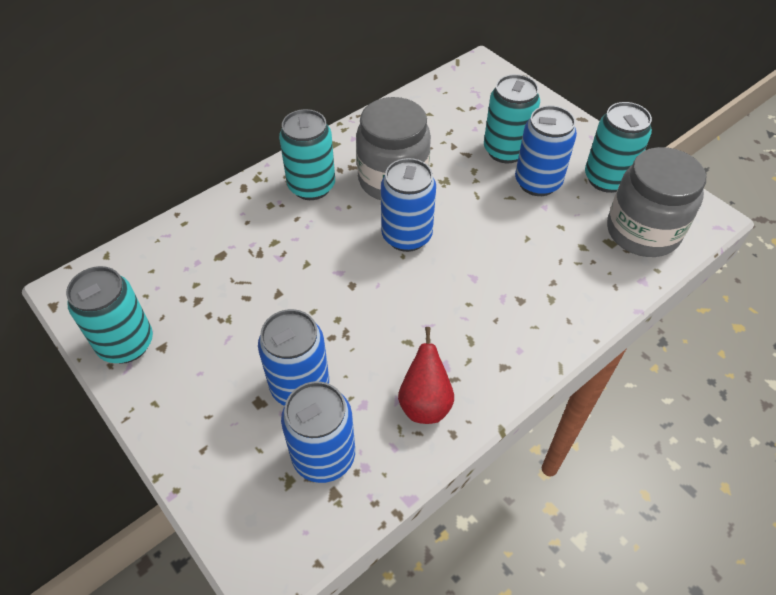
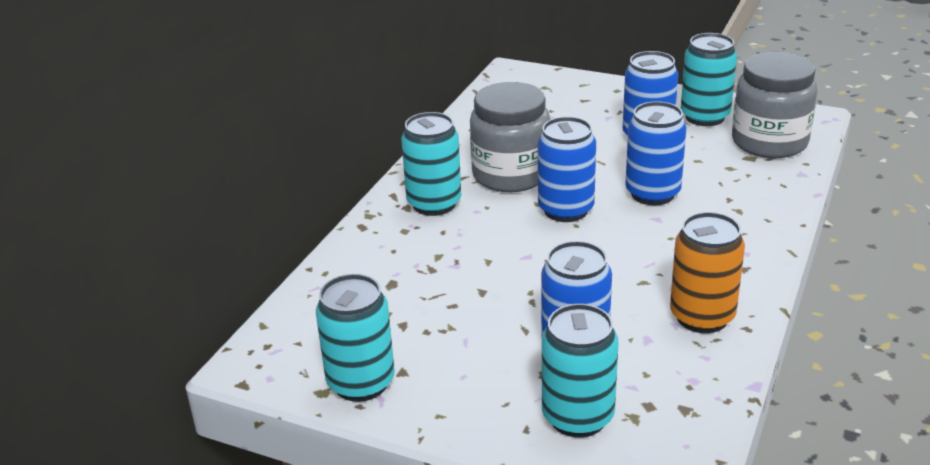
camera: 25 degrees left, 20 degrees down
blue can [281,381,355,483] -> blue can moved to [625,101,686,205]
red pear [398,327,454,424] -> orange can [670,212,745,333]
turquoise can [484,74,540,163] -> turquoise can moved to [542,304,618,438]

